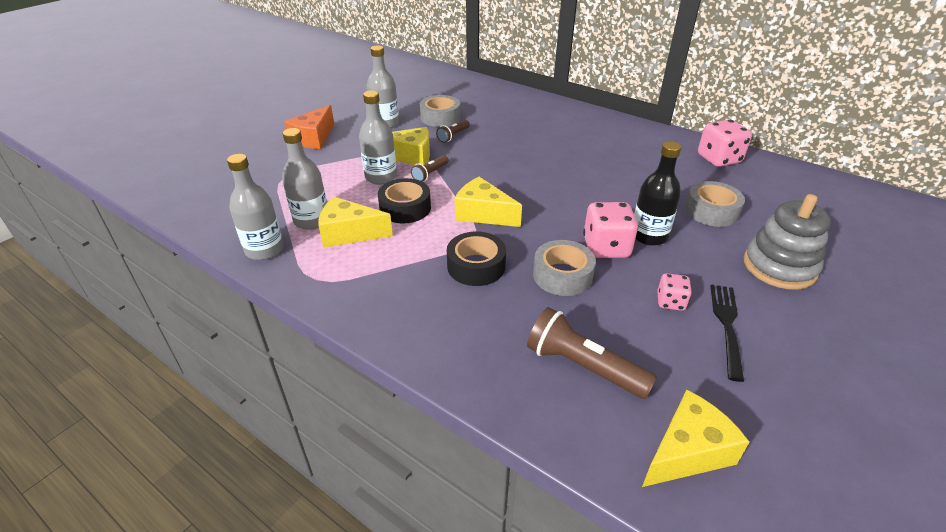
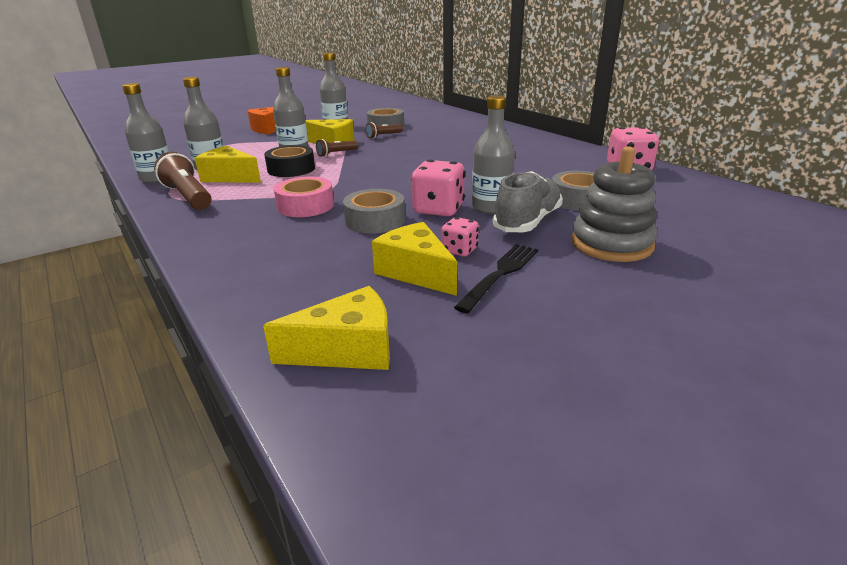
camera: 20 degrees right, 10 degrees down
black tape [447,231,506,286] -> pink tape [274,177,334,217]
yellow cheese [455,177,522,227] -> yellow cheese moved to [372,222,457,296]
brown flashlight [527,307,657,399] -> brown flashlight moved to [154,152,212,210]
black bottle [634,141,681,246] -> grey bottle [472,95,515,214]
none -> grey shoe [493,171,563,232]

